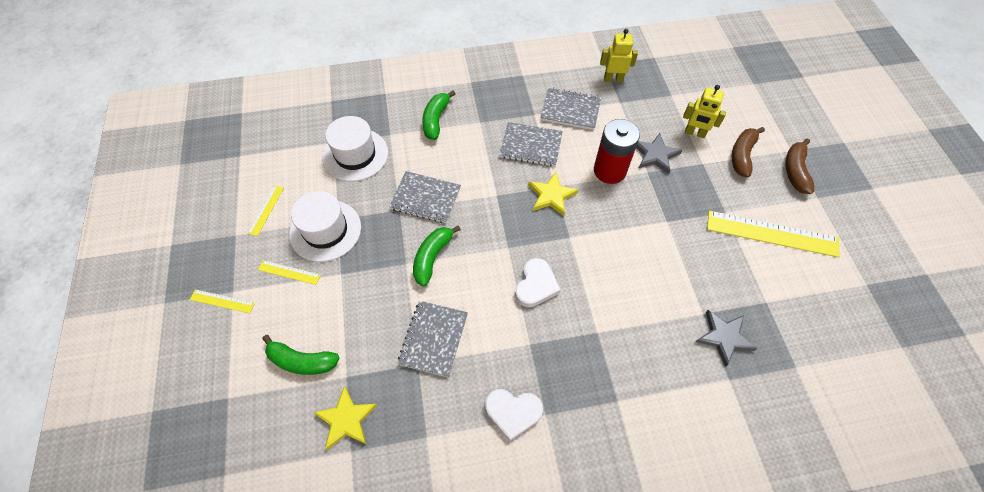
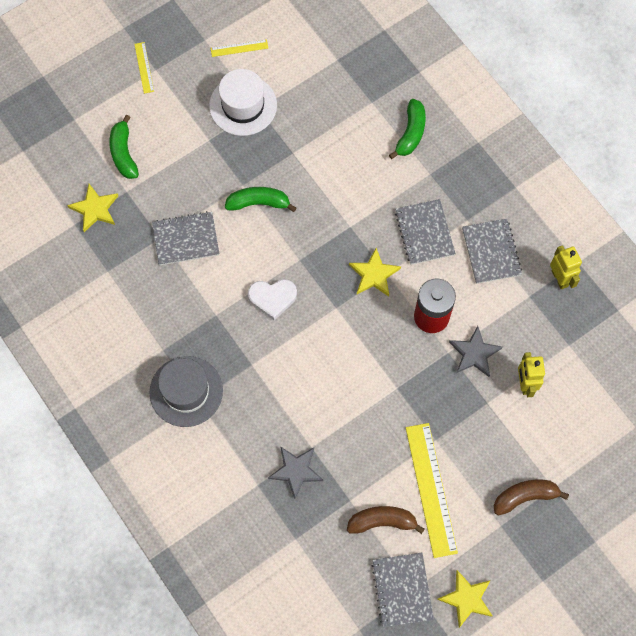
camera: 65 degrees right, 10 degrees up
yellow ruler [258,260,321,285] -> none
white hat [322,116,388,181] -> none
grey notebook [389,171,461,223] -> grey notebook moved to [372,553,434,627]
green banana [422,91,455,140] -> green banana turned 120 degrees clockwise [389,99,426,159]
white heart [485,389,543,441] -> none
brown banana [732,127,765,178] -> brown banana moved to [347,506,425,534]
none -> grey hat [149,356,223,427]
none -> yellow star [437,570,492,628]

